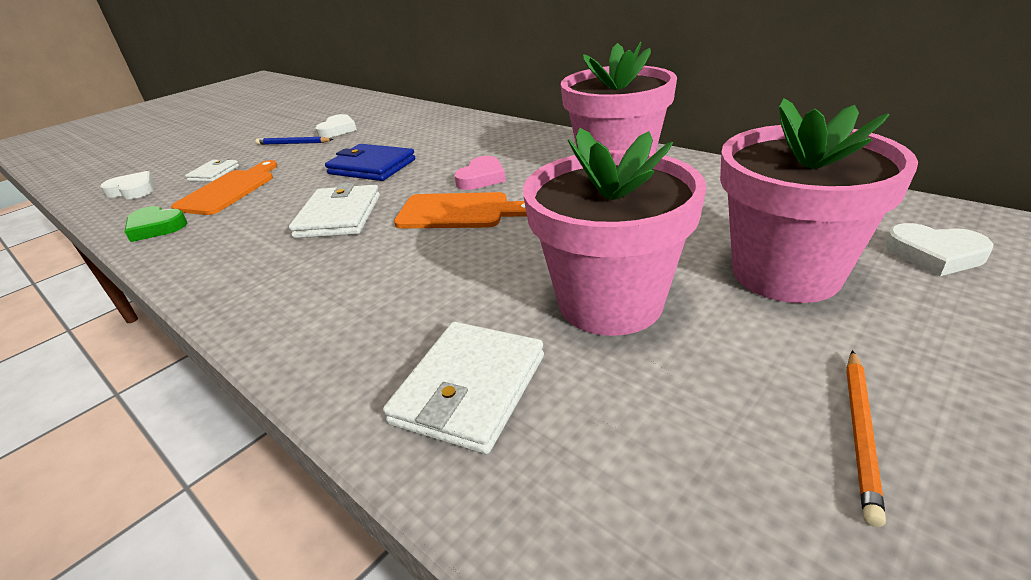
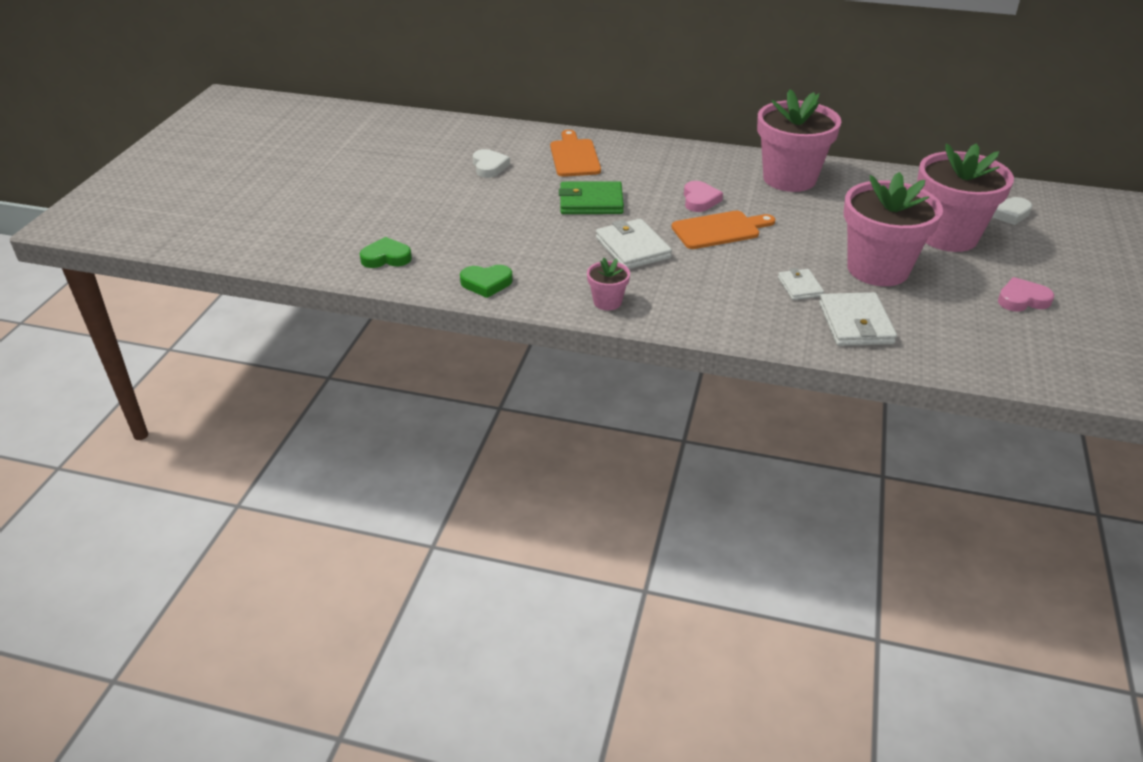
camera: 30 degrees left, 5 degrees up
white heart [101,171,154,199] -> green heart [360,237,412,268]
orange cutting board [171,160,277,215] -> orange cutting board moved to [550,130,601,177]
white wallet [185,158,239,182] -> white wallet moved to [778,268,824,300]
blue pencil [255,137,333,145] -> none
blue wallet [325,144,415,181] -> green wallet [559,181,624,214]
orange pencil [846,350,886,527] -> pink heart [998,277,1054,311]
none -> pink flower pot [587,257,630,310]

